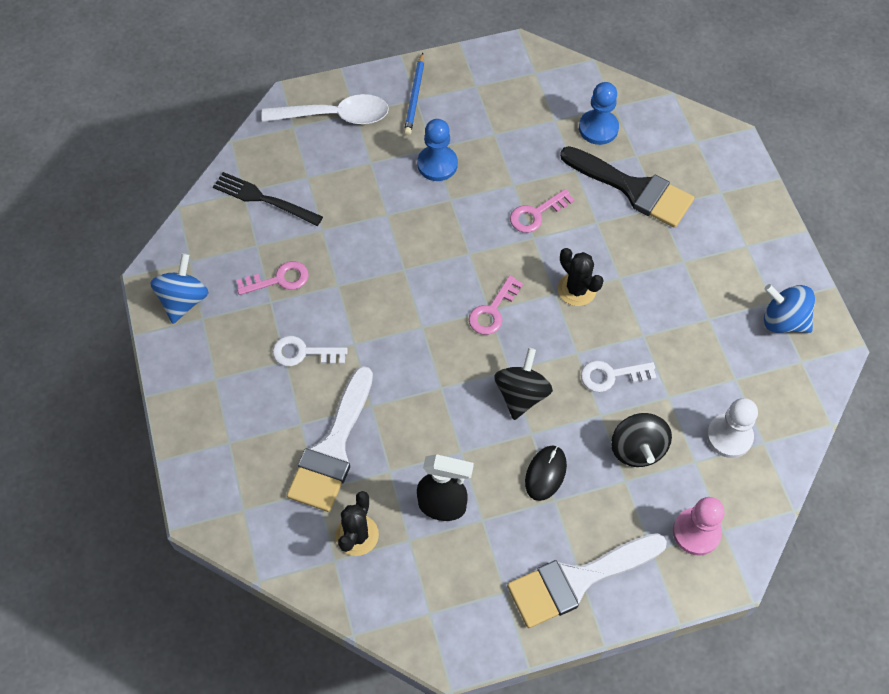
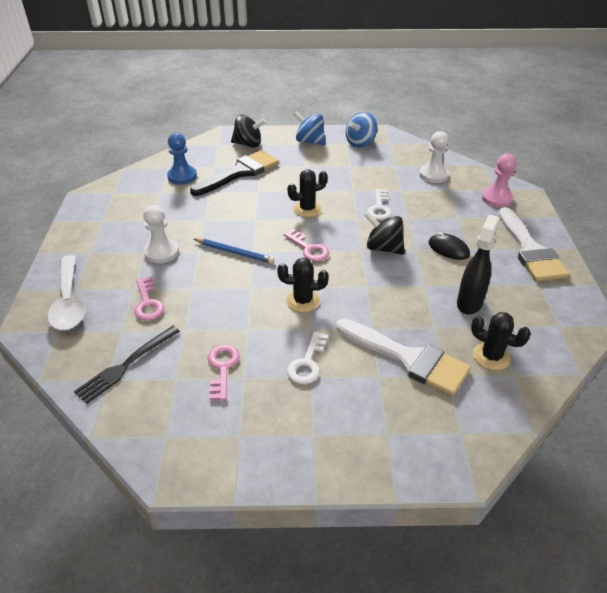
camera: 75 degrees left, 20 degrees down
blue spinning top [150,253,209,324] -> blue spinning top moved to [293,111,326,145]
white spoon [261,94,389,124] -> white spoon turned 150 degrees clockwise [47,255,85,330]
blue pencil [404,53,424,135] -> blue pencil moved to [194,239,275,264]
blue pawn [417,119,458,181] -> white pawn [143,205,179,263]
pink key [510,189,574,233] -> pink key moved to [134,277,164,321]
black spinning top [611,413,672,467] -> black spinning top moved to [231,114,266,148]
none -> black cactus [277,258,329,312]

